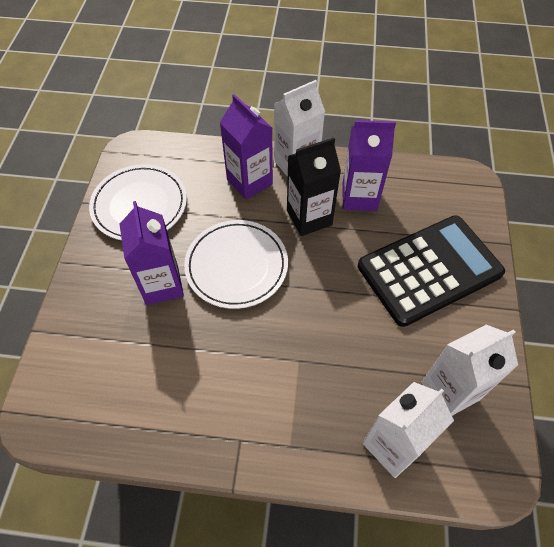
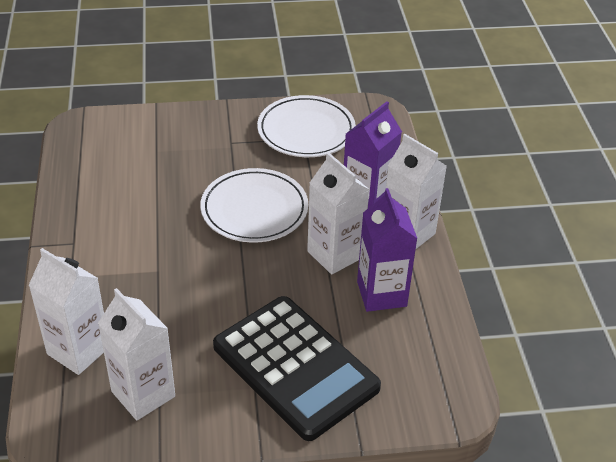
camera: 75 degrees right, 15 degrees down
purple carton [120,201,184,305] -> none
black carton [287,138,341,236] -> white carton [307,152,370,275]

